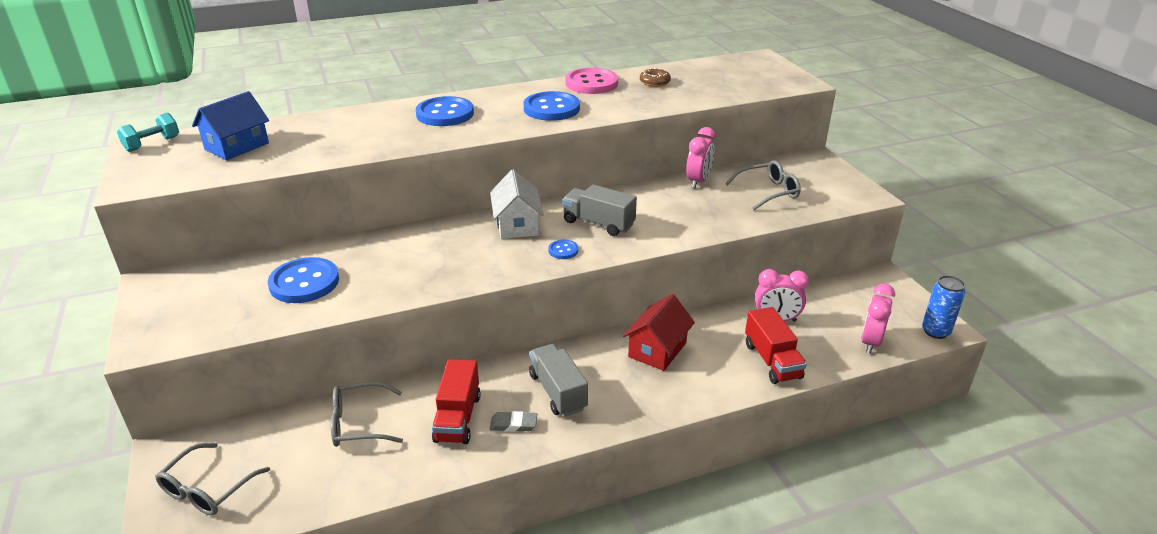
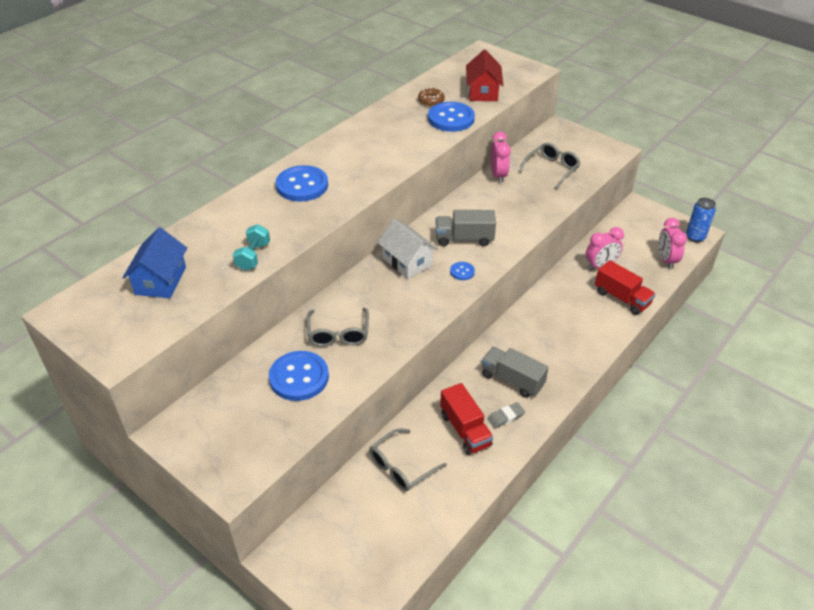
camera: 30 degrees left, 10 degrees up
turquoise dumbbell [117,113,179,152] -> turquoise dumbbell moved to [233,224,270,271]
grey glasses [155,443,270,515] -> grey glasses moved to [307,308,369,347]
blue button [524,91,580,121] -> blue button moved to [428,102,475,132]
pink button [565,68,618,94] -> none
red house [623,294,695,371] -> red house moved to [466,50,503,101]

